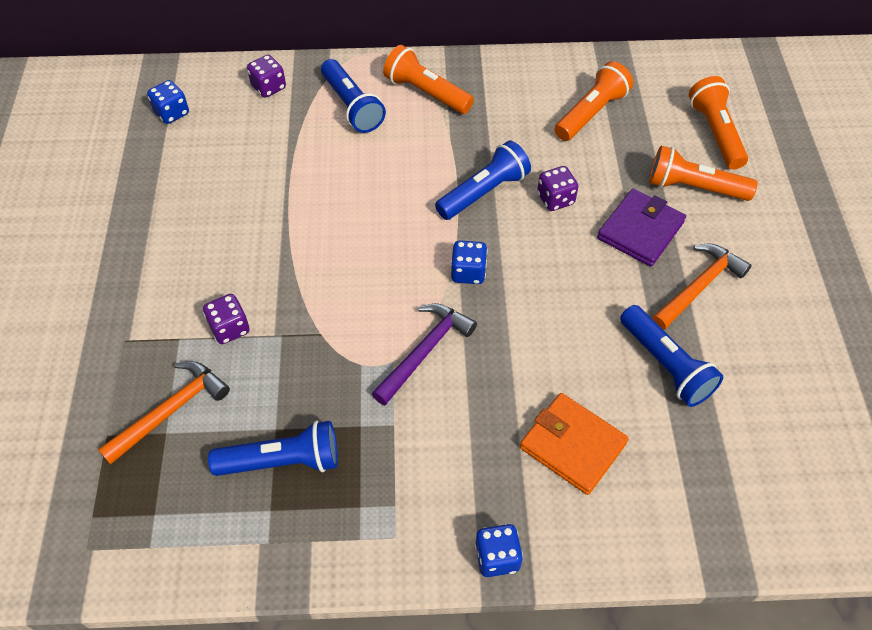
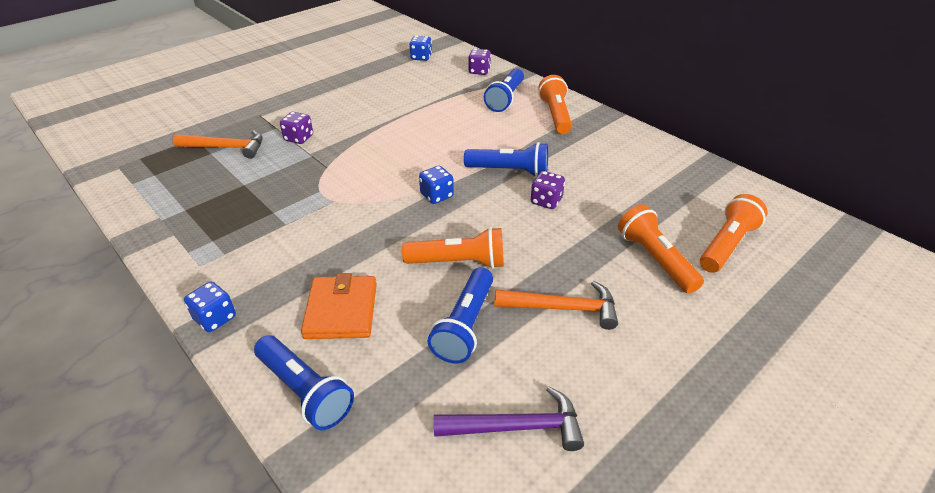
camera: 50 degrees right, 15 degrees down
blue flashlight [208,420,338,476] -> blue flashlight moved to [254,335,354,430]
purple hammer [372,303,477,405] -> purple hammer moved to [434,387,584,451]
orange flashlight [554,61,633,141] -> orange flashlight moved to [402,227,504,269]
purple wallet [597,189,686,267] -> none

